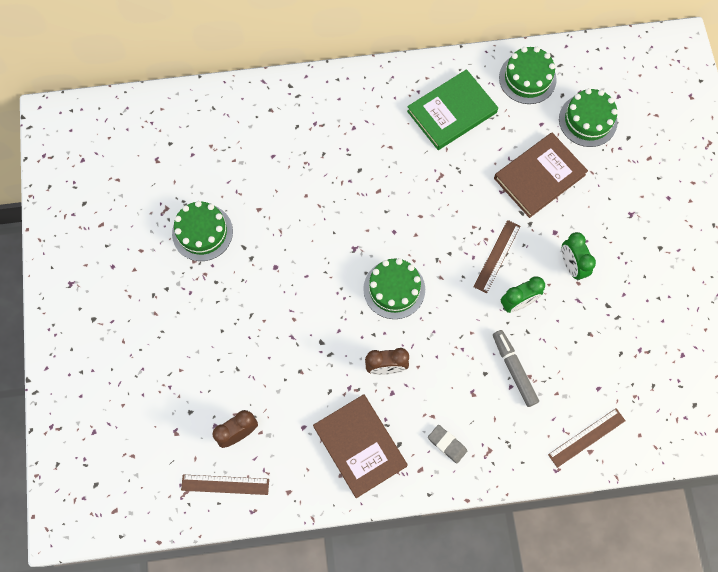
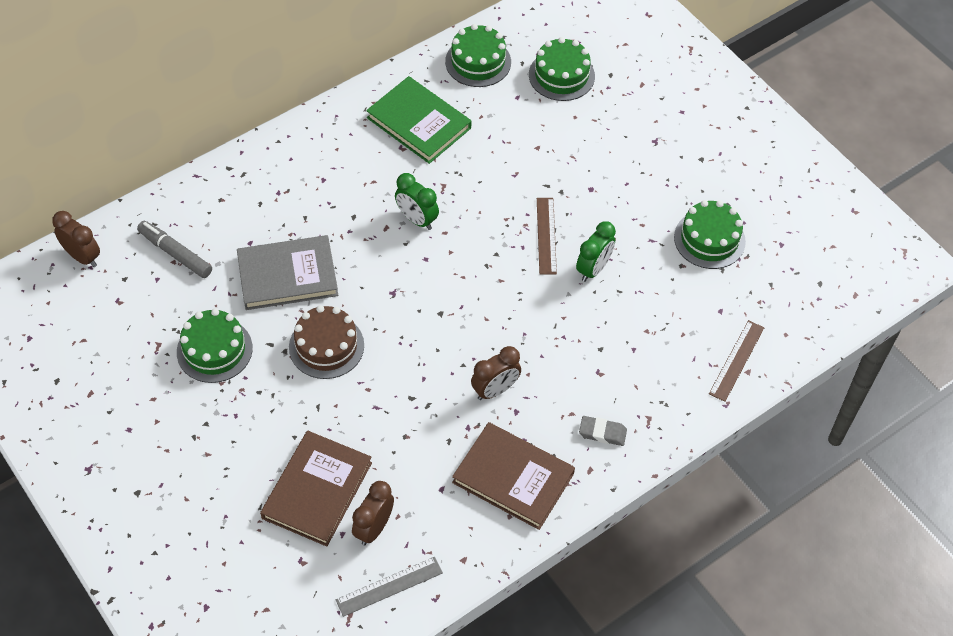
camera: 30 degrees left, 15 degrees down
brown ruler [181,475,269,495] -> grey ruler [336,557,443,617]
green cake [363,258,425,319] -> green cake moved to [674,200,746,269]
green book [407,69,498,150] -> green book turned 75 degrees counterclockwise [366,76,471,164]
grey marker [493,330,539,407] -> grey marker moved to [137,221,212,278]
brown book [494,133,588,218] -> brown book moved to [260,431,372,546]
green clock [562,232,596,280] -> green clock moved to [395,173,439,230]
none -> brown clock [52,211,100,267]
none -> grey book [237,235,338,310]
none -> brown cake [289,305,364,379]

